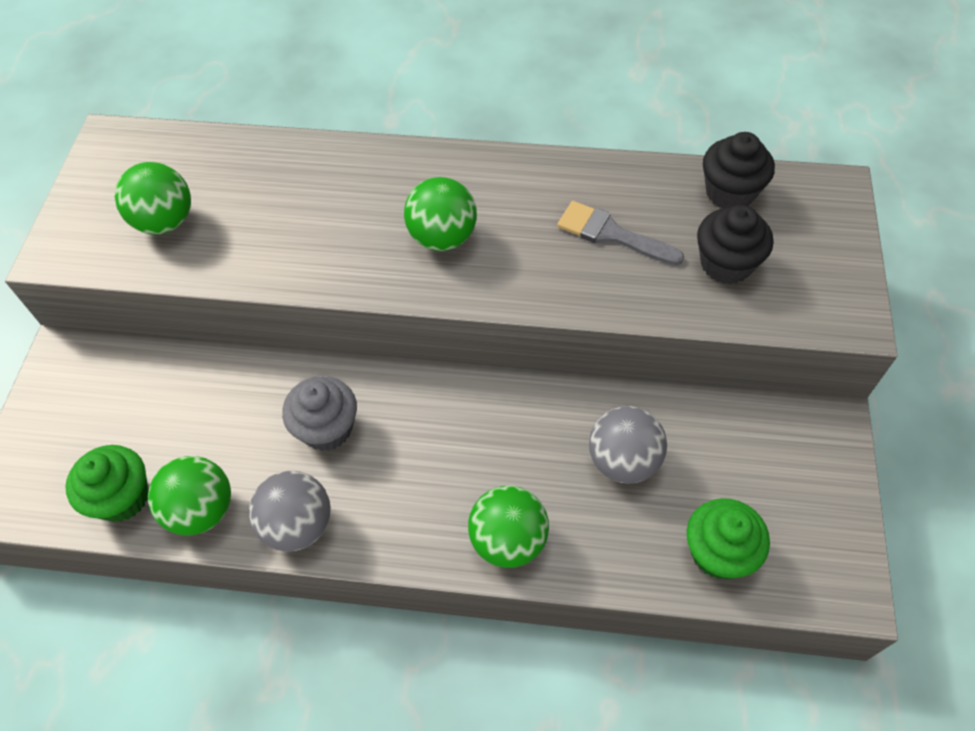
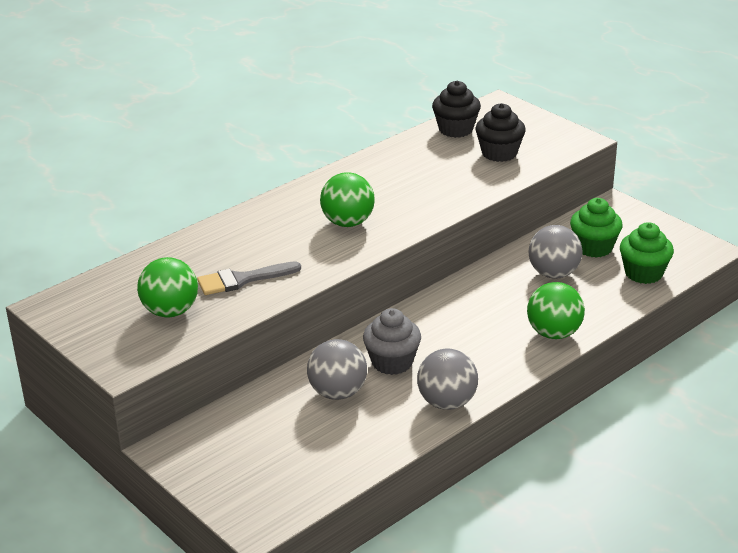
camera: 50 degrees left, 25 degrees down
green cupcake [66,445,148,522] -> green cupcake moved to [570,198,623,258]
green ball [148,456,231,535] -> none
grey brush [557,201,684,265] -> grey brush moved to [197,261,301,295]
none -> grey ball [307,339,367,400]

